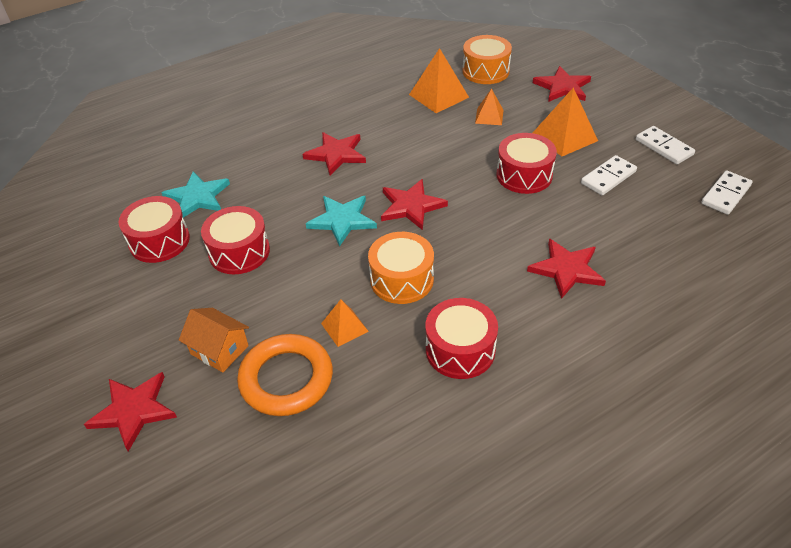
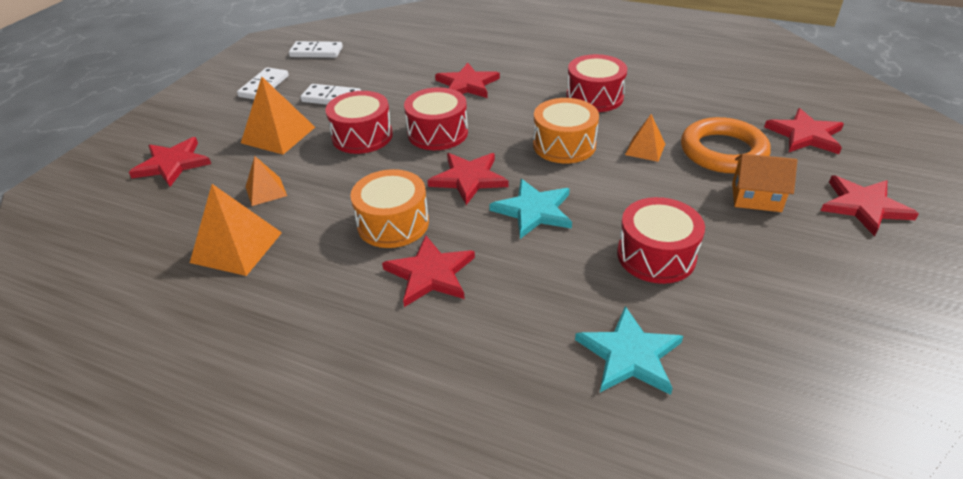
camera: 125 degrees left, 5 degrees down
red drum [119,196,190,263] -> red drum moved to [404,87,468,150]
orange house [179,308,249,372] -> orange house turned 75 degrees counterclockwise [732,154,797,212]
orange drum [462,35,512,84] -> orange drum moved to [350,169,429,248]
none -> red star [764,108,844,154]

